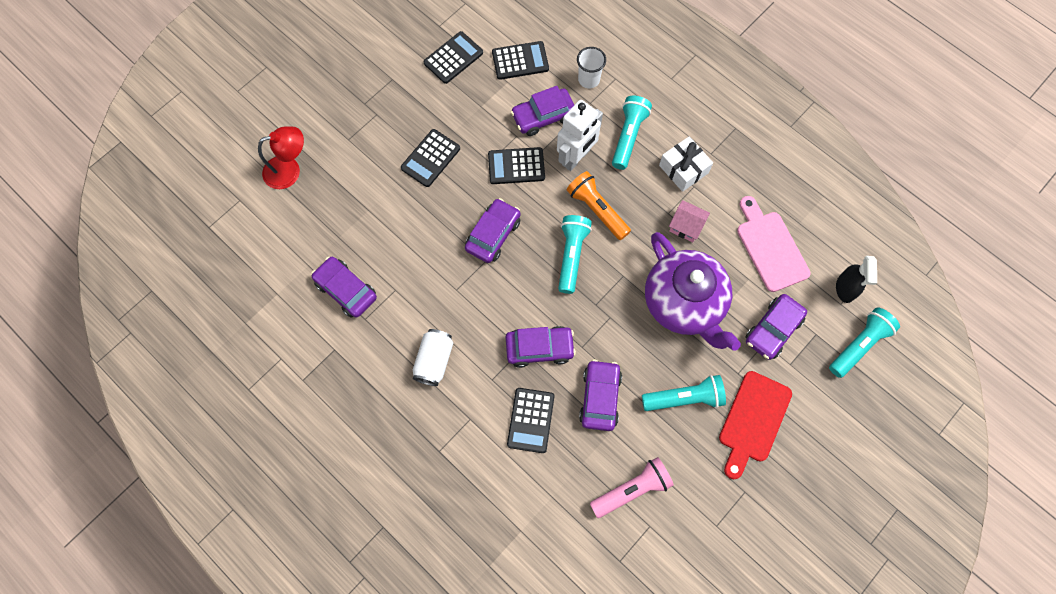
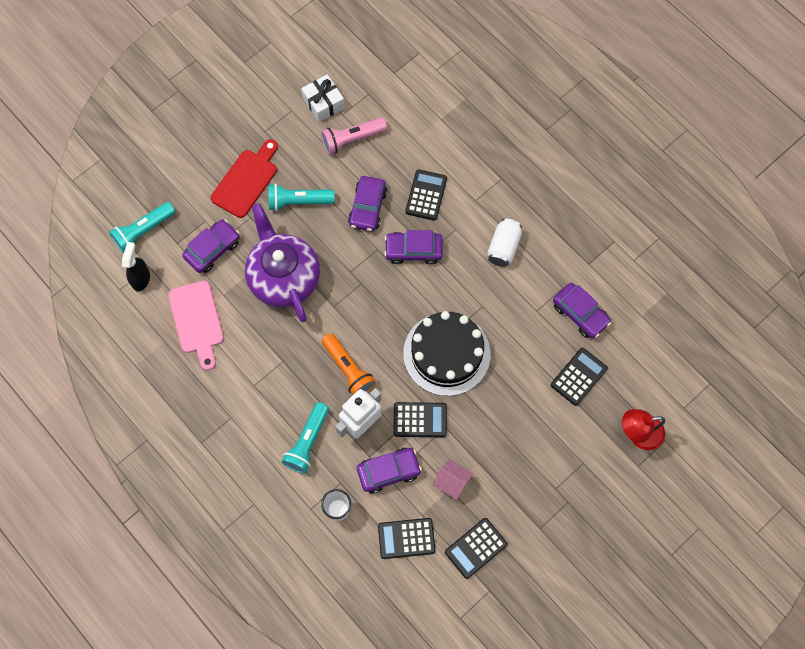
camera: 175 degrees left, 0 degrees up
black calculator [401,129,460,187] -> black calculator moved to [551,348,608,406]
purple car [465,198,521,263] -> black cake [403,311,490,396]
turquoise flashlight [558,215,592,294] -> none
white gift [659,136,713,192] -> white gift moved to [301,74,345,122]
pink house [669,200,710,242] -> pink house moved to [433,459,473,500]

